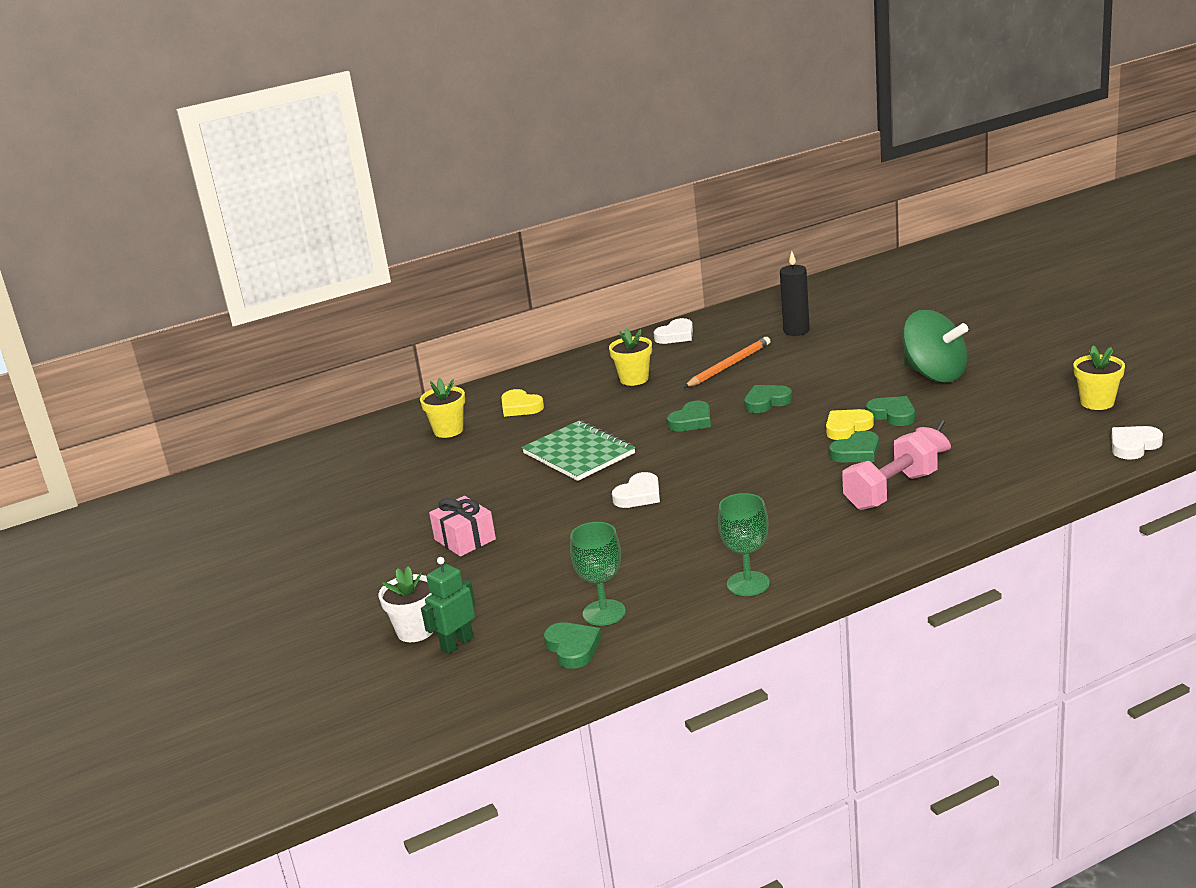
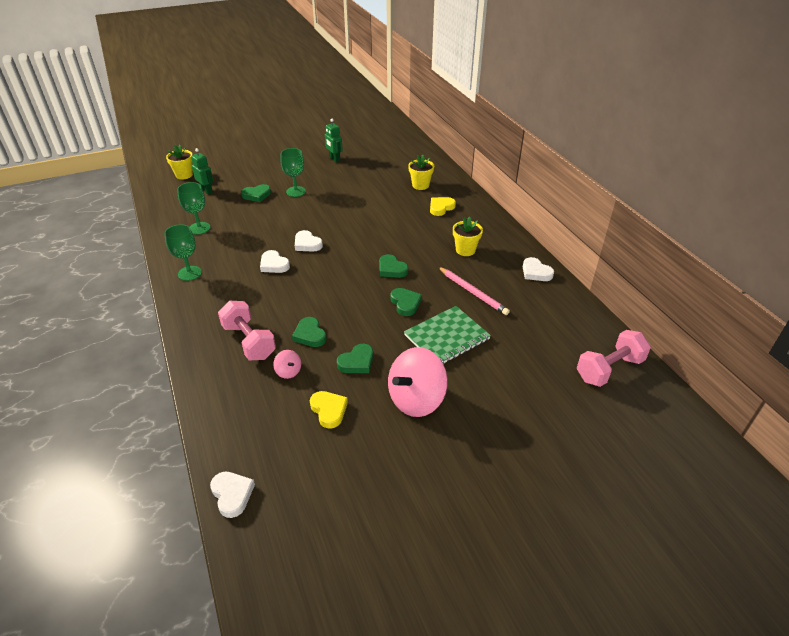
camera: 90 degrees right, 15 degrees up
white flower pot [378,566,433,642] -> none
pink gift [429,496,496,557] -> green goblet [280,148,306,197]
green notebook [522,421,635,481] -> green notebook moved to [404,306,491,364]
green heart [544,622,601,669] -> green heart moved to [241,184,271,202]
orange pencil [684,337,770,388] -> pink pencil [438,267,510,315]
black candle [780,251,810,336] -> none
yellow heart [826,409,874,440] -> yellow heart moved to [310,391,348,428]
green spinning top [902,310,968,383] -> pink spinning top [388,347,448,417]
yellow flower pot [1073,345,1125,410] -> yellow flower pot moved to [166,145,193,179]
none -> white heart [260,250,290,273]
none -> green robot [325,119,343,163]
none -> pink dumbbell [577,330,651,387]

